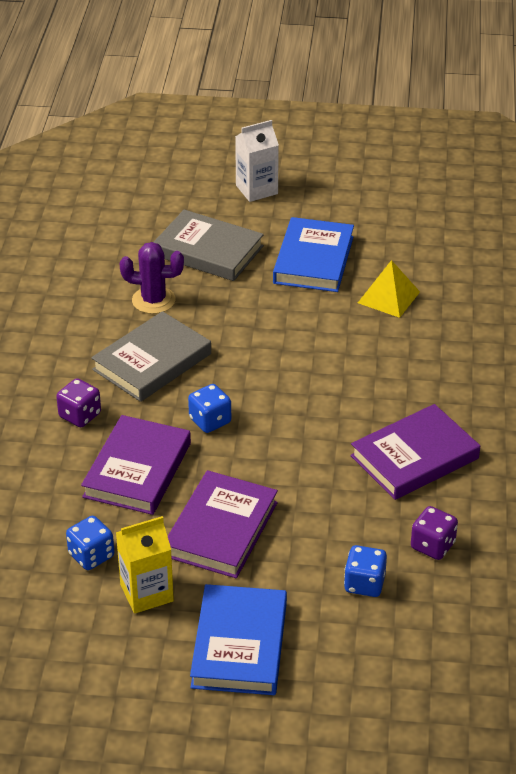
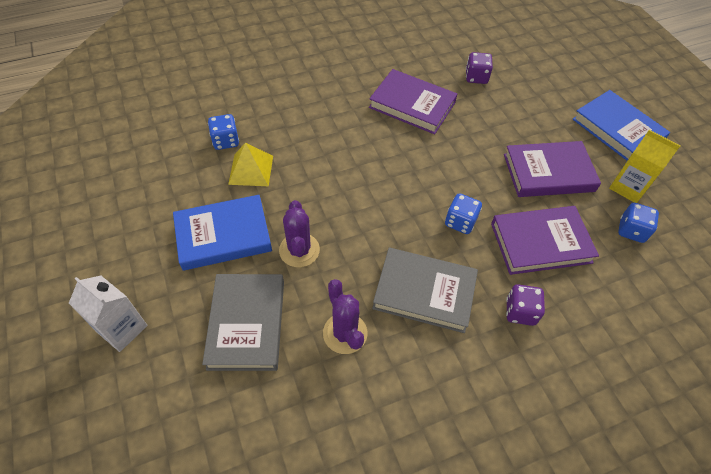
camera: 120 degrees left, 15 degrees up
blue book [190,584,287,695] -> blue book turned 75 degrees clockwise [573,90,670,160]
blue dice [344,545,387,597] -> blue dice moved to [208,114,239,150]
none -> purple cactus [279,200,320,267]

